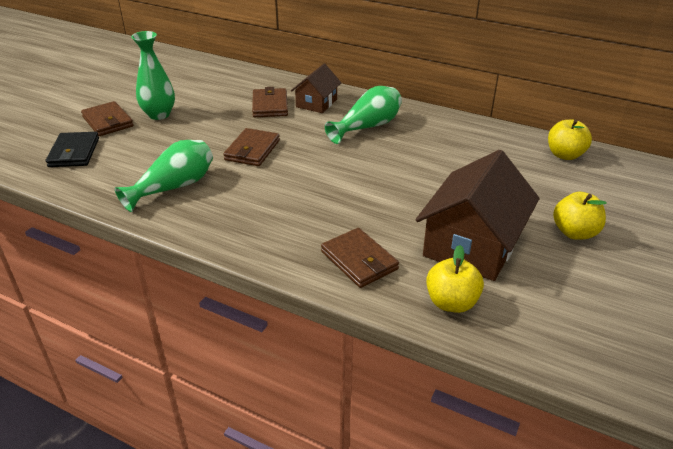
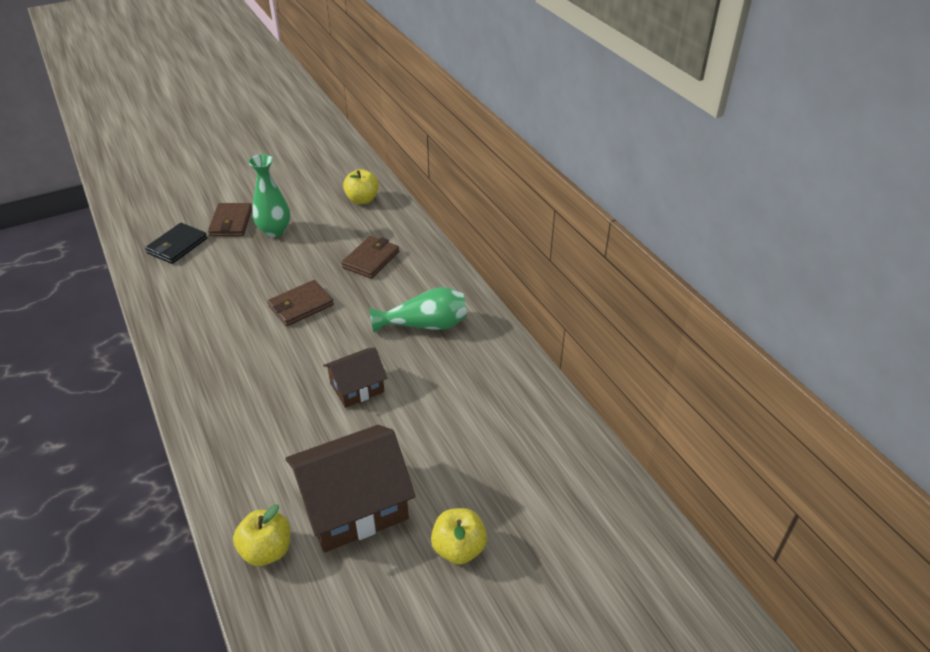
camera: 35 degrees right, 5 degrees up
green vase [115,140,213,212] -> none
brown house [291,64,341,113] -> brown house moved to [323,347,387,408]
brown wallet [321,228,399,288] -> none
yellow apple [548,120,592,160] -> yellow apple moved to [343,169,379,204]

